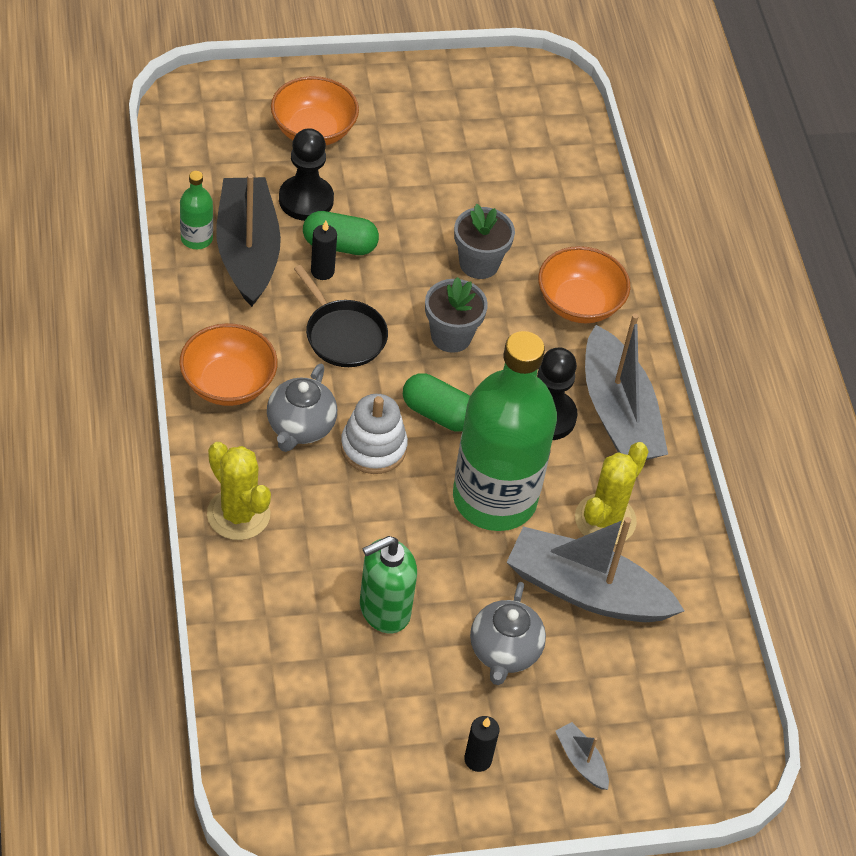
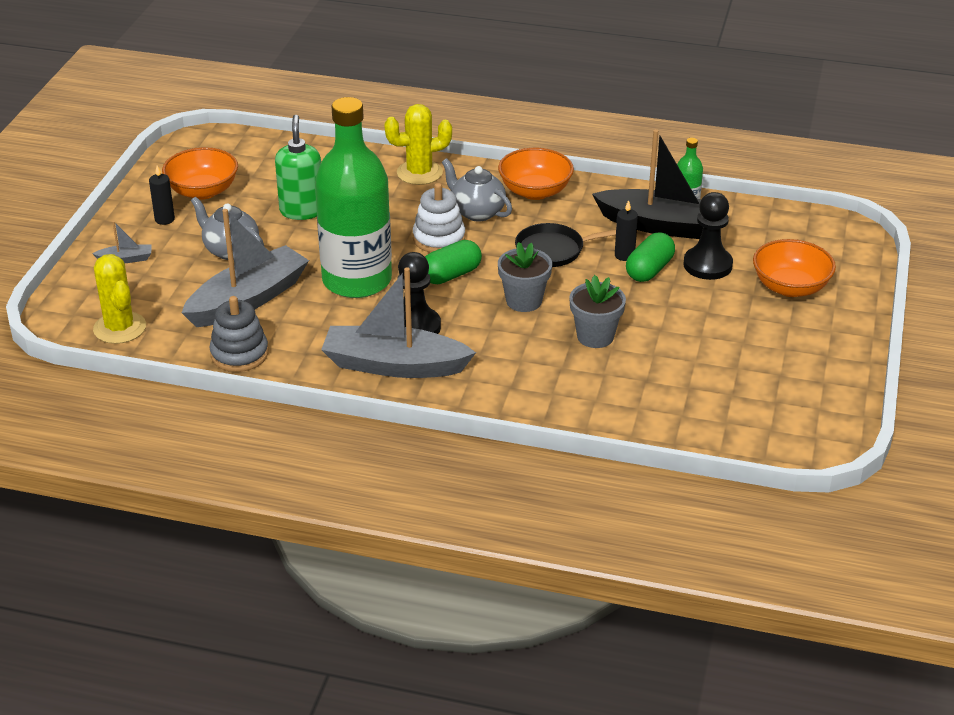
camera: 120 degrees right, 15 degrees down
orange bowl [538,246,630,323] -> orange bowl moved to [162,147,238,200]
yellow cactus [575,442,649,544] -> yellow cactus moved to [93,254,146,344]
none -> grey stacking toy [209,296,268,372]

